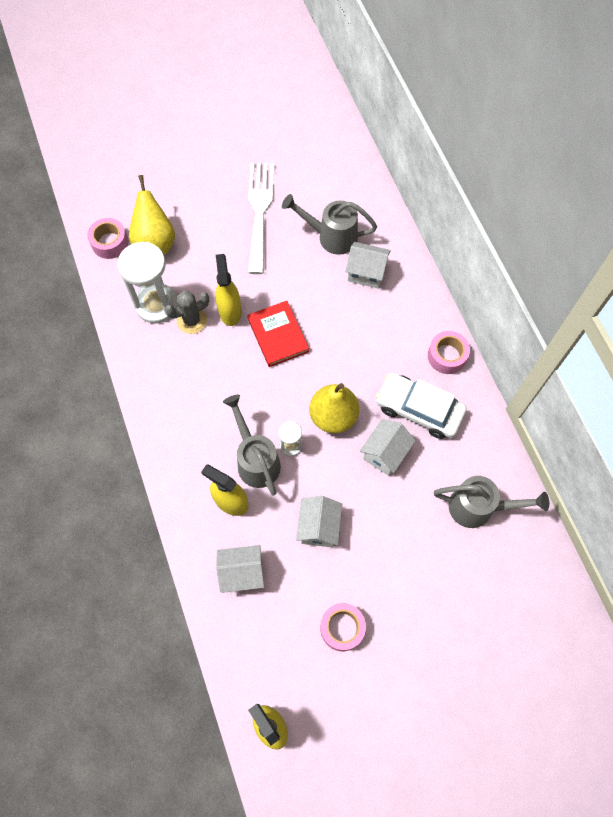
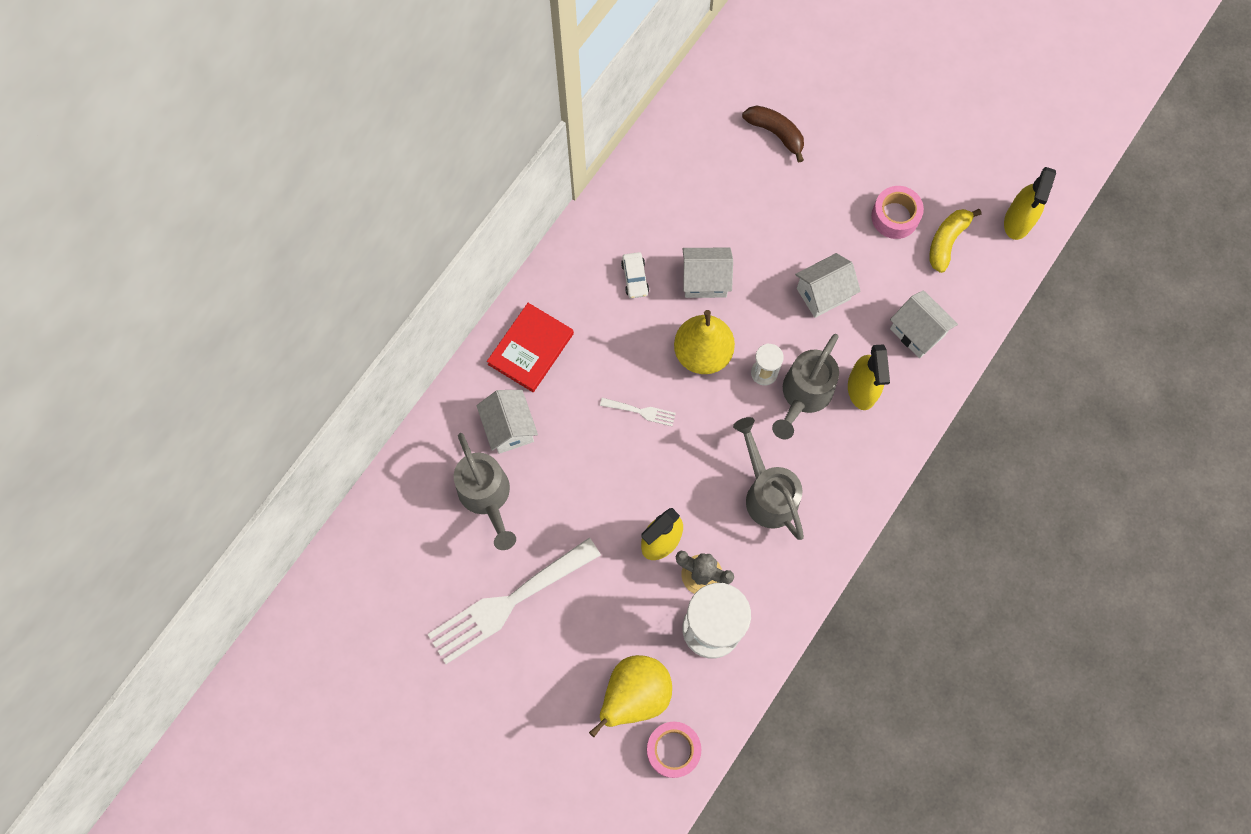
camera: 125 degrees left, 5 degrees up
red book [247,301,309,367] -> red book moved to [487,303,574,392]
white car [375,373,467,439] -> white car [621,252,649,298], size x0.45
pink tape [428,331,470,374] -> none
grey watering can [434,476,549,528] -> grey watering can moved to [733,417,804,540]
none -> white fork [600,398,676,426]
none -> brown banana [742,106,804,162]
none -> yellow banana [929,209,982,273]

